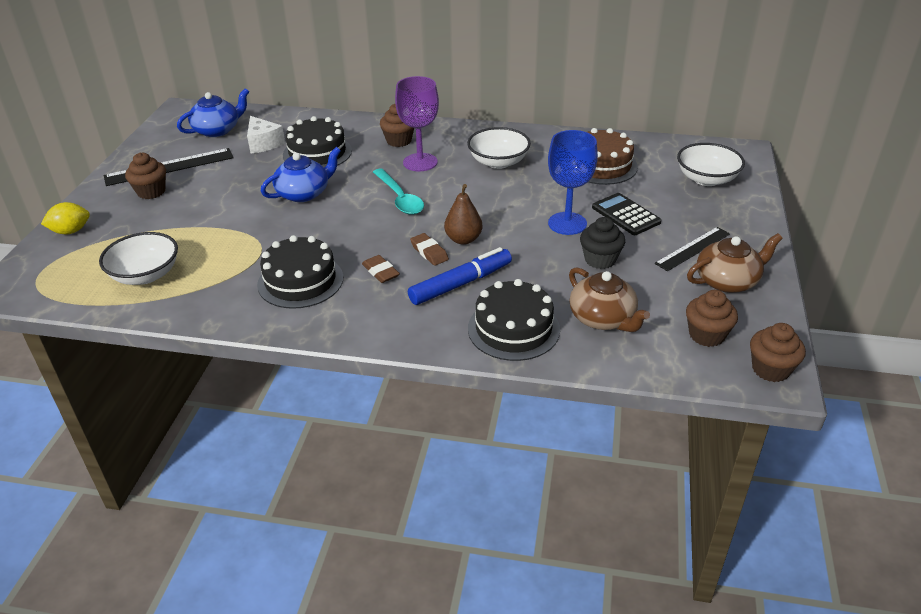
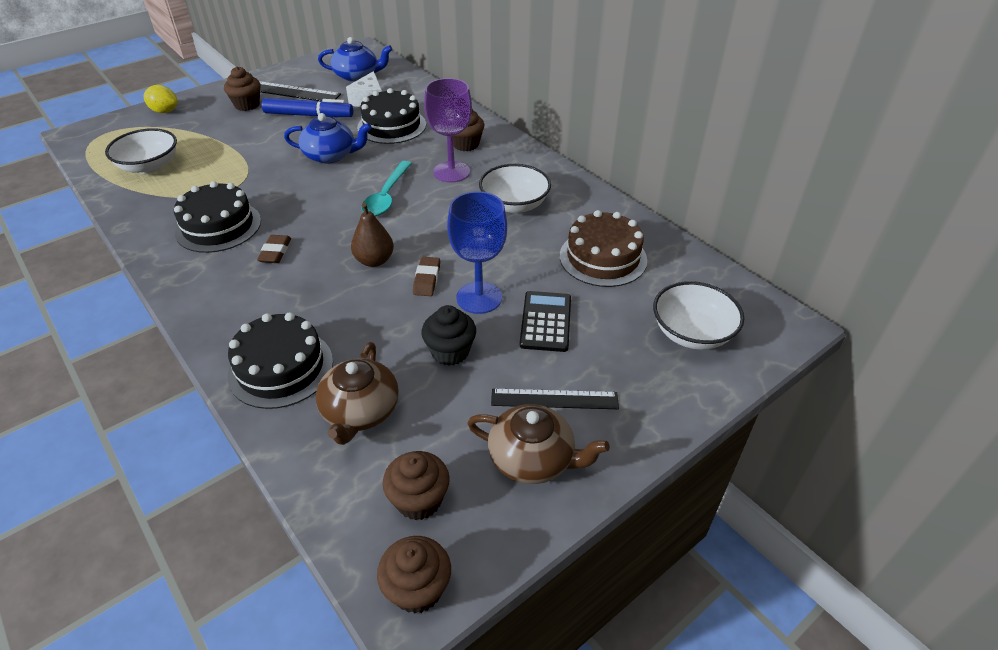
camera: 40 degrees right, 5 degrees up
blue marker [408,247,512,305] -> blue marker moved to [262,98,353,117]
brown eraser [410,233,449,266] -> brown eraser moved to [413,257,440,296]

